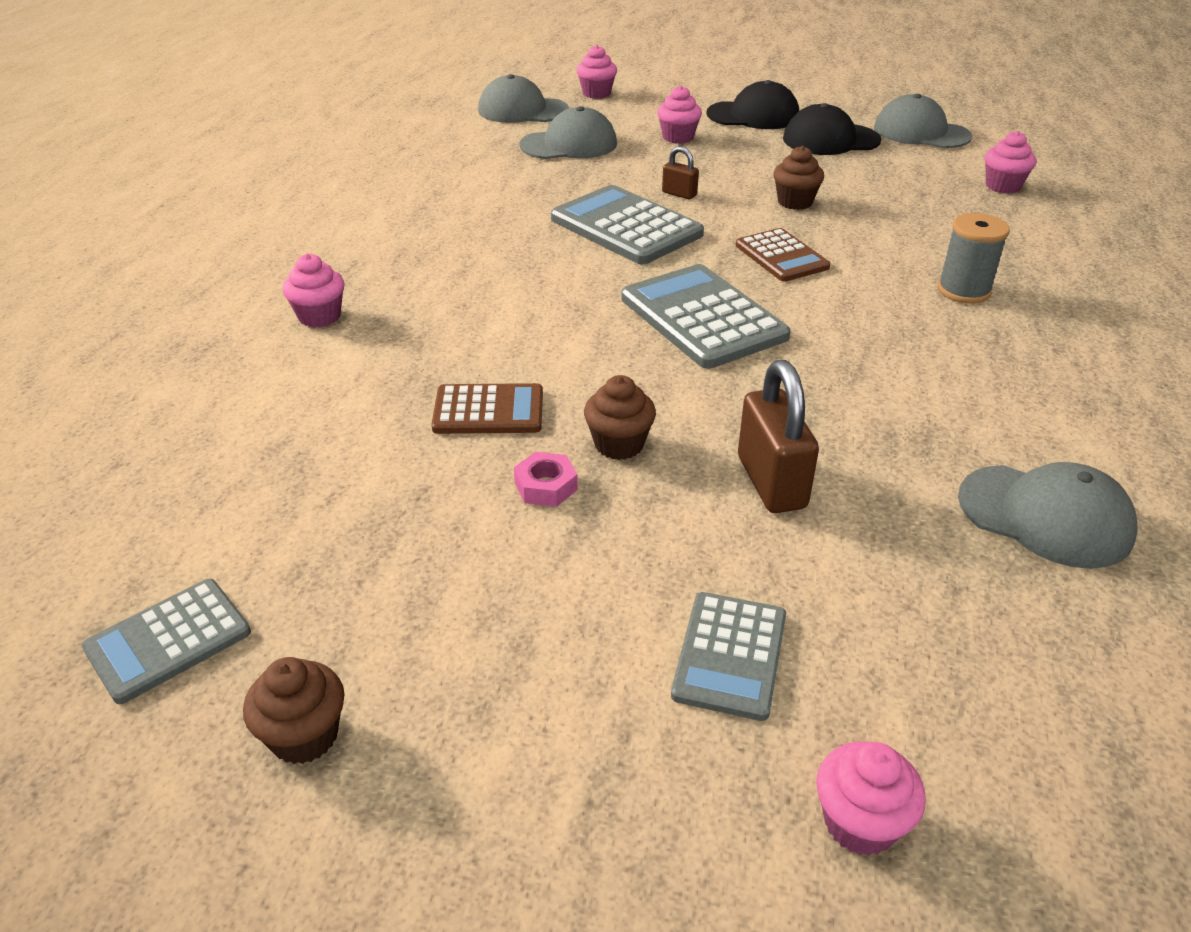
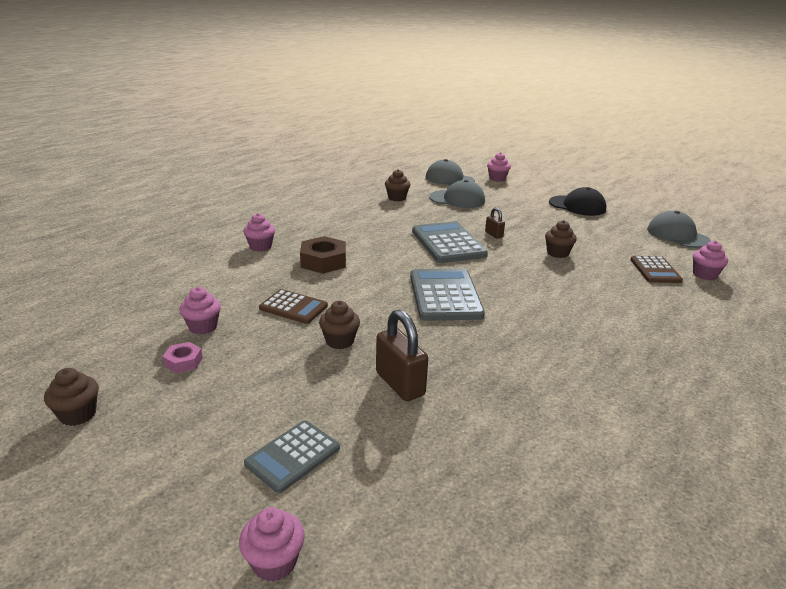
camera: 25 degrees right, 10 degrees down
grey calculator [82,579,251,704] -> none
pink nut [514,452,578,507] -> pink nut moved to [162,342,203,373]
pink cupcake [657,85,702,144] -> pink cupcake moved to [179,287,221,335]
brown calculator [736,228,830,282] -> brown calculator moved to [631,256,683,283]
brown padlock [738,360,819,513] -> brown padlock turned 45 degrees counterclockwise [376,310,428,401]
black cap [783,103,881,155] -> none
grey spool [938,213,1010,304] -> none
grey cap [958,462,1137,569] -> none
none -> brown nut [300,236,346,274]
none -> brown cupcake [385,169,410,201]

